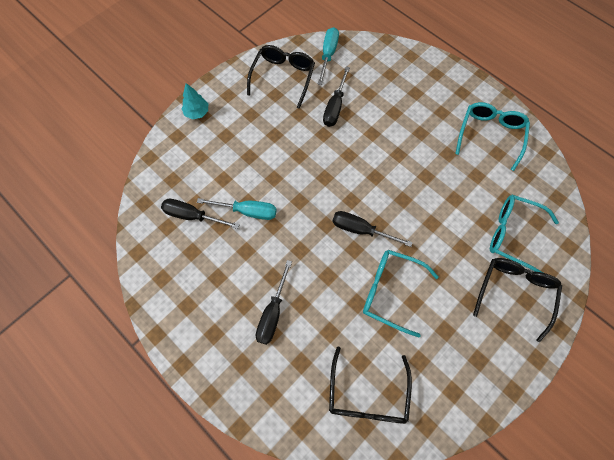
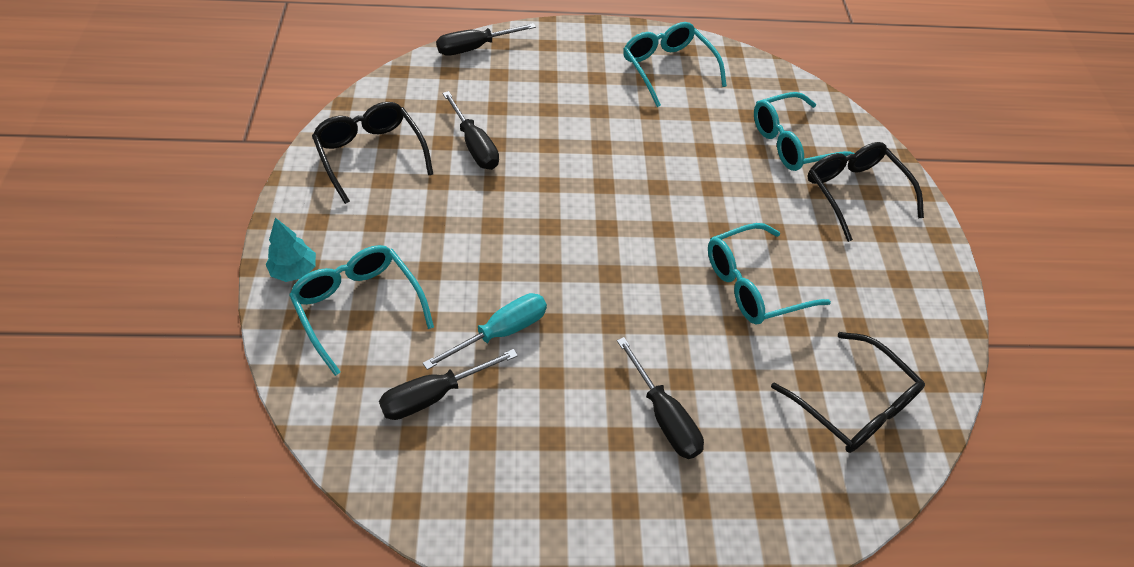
camera: 50 degrees left, 15 degrees down
turquoise screwdriver [318,27,339,85] -> none
black screwdriver [332,211,413,247] -> black screwdriver moved to [436,23,536,56]
none -> turquoise glasses [289,245,434,376]

